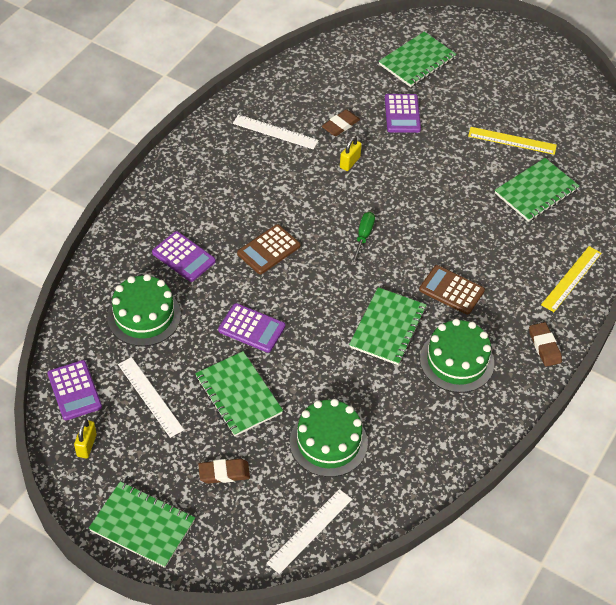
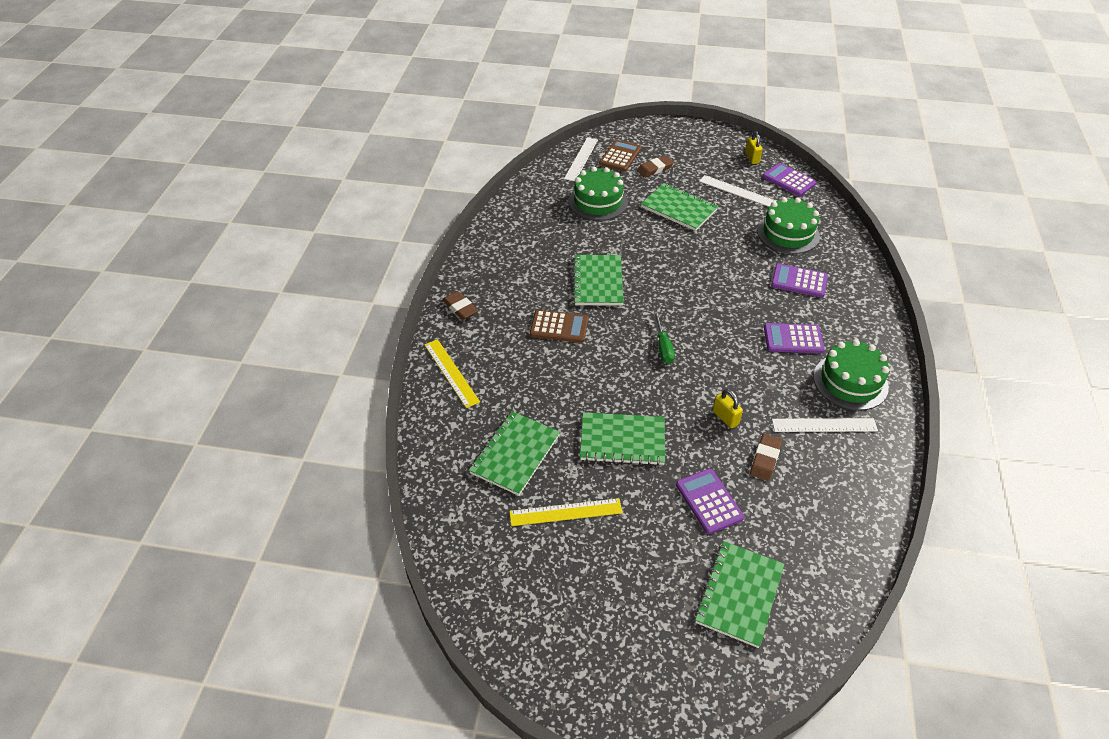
camera: 160 degrees right, 5 degrees down
green notebook [89,481,195,568] -> green notebook moved to [580,412,665,466]
purple calculator [218,303,285,353] -> purple calculator moved to [764,323,825,353]
brown calculator [237,224,301,274] -> brown calculator moved to [599,140,641,172]
yellow padlock [340,136,362,171] -> yellow padlock turned 45 degrees counterclockwise [713,389,743,428]
green cake [420,319,494,393] -> green cake moved to [813,339,889,410]
yellow ruler [541,246,602,312] -> yellow ruler turned 45 degrees counterclockwise [424,339,480,408]

